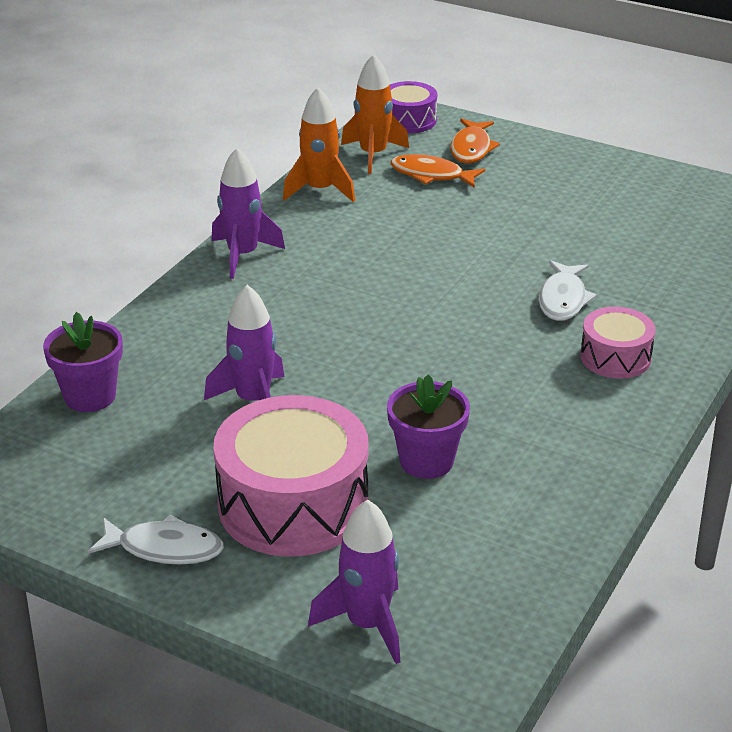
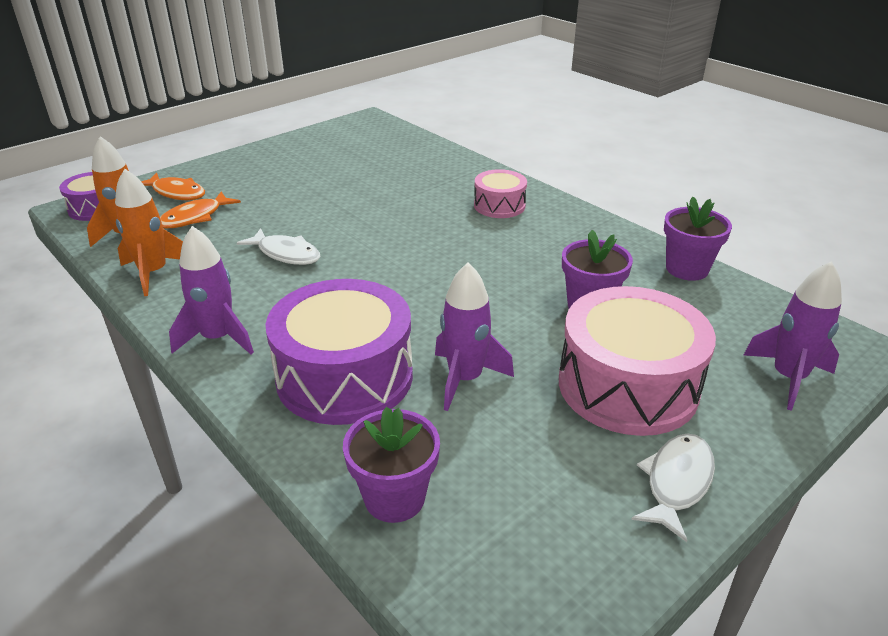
camera: 70 degrees left, 0 degrees up
white fish [539,260,597,321] -> white fish moved to [237,228,320,265]
none -> purple drum [265,279,413,425]
none -> purple flower pot [664,197,732,281]

